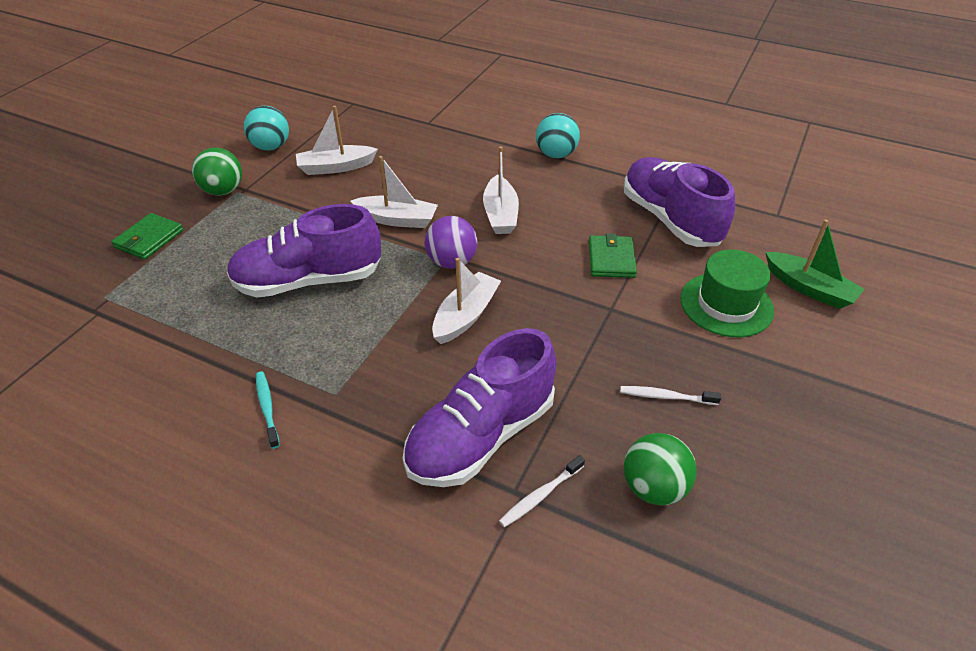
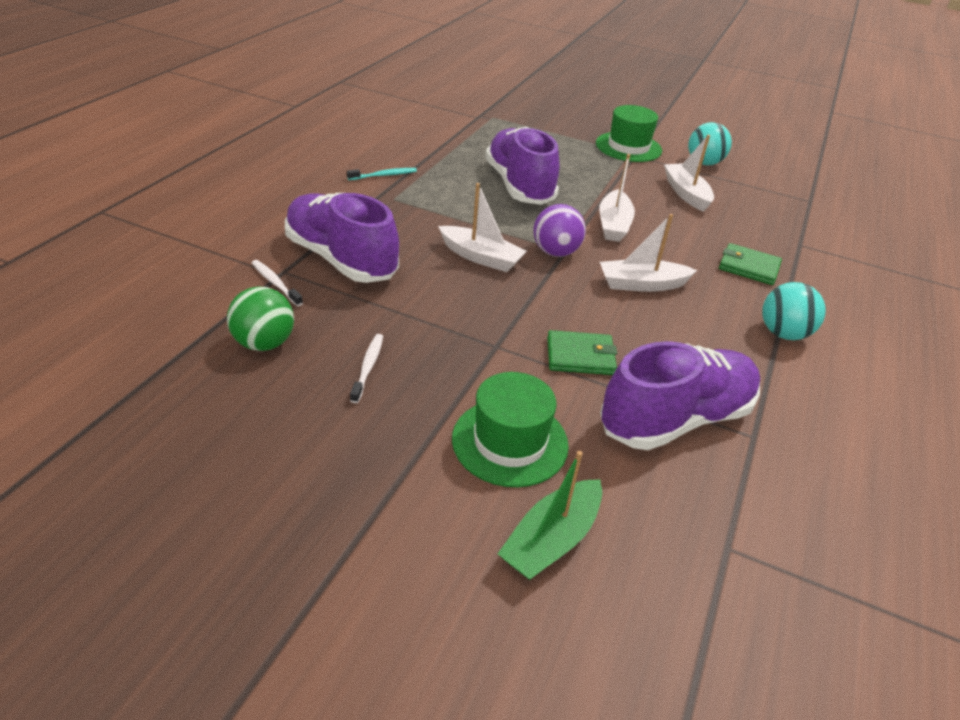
camera: 85 degrees right, 5 degrees down
green wallet [112,213,183,260] -> green wallet moved to [719,243,782,285]
green ball [192,148,242,195] -> green hat [596,105,662,162]

